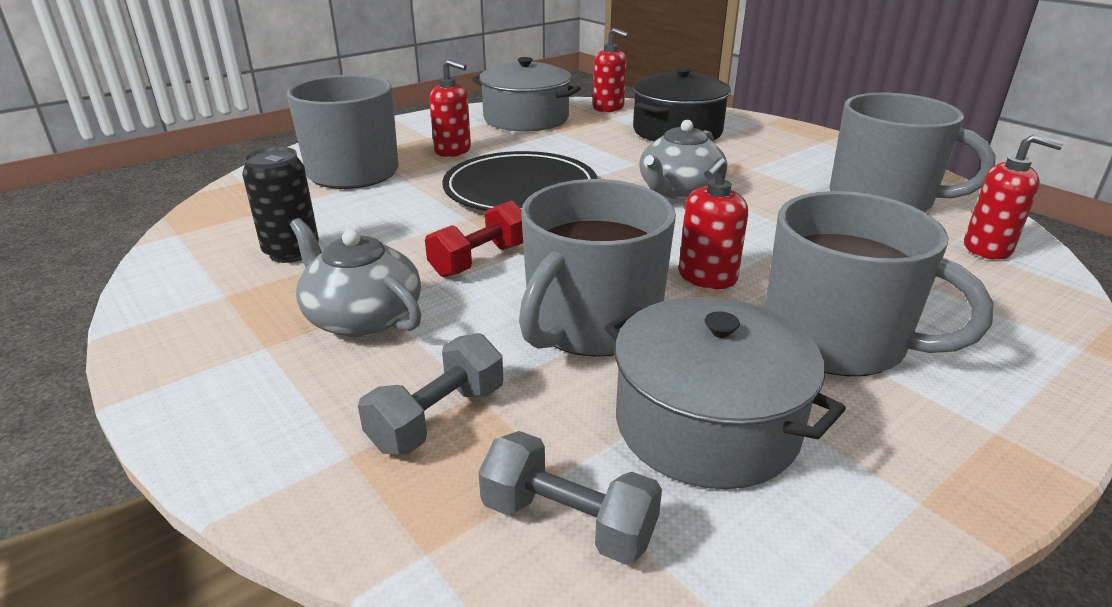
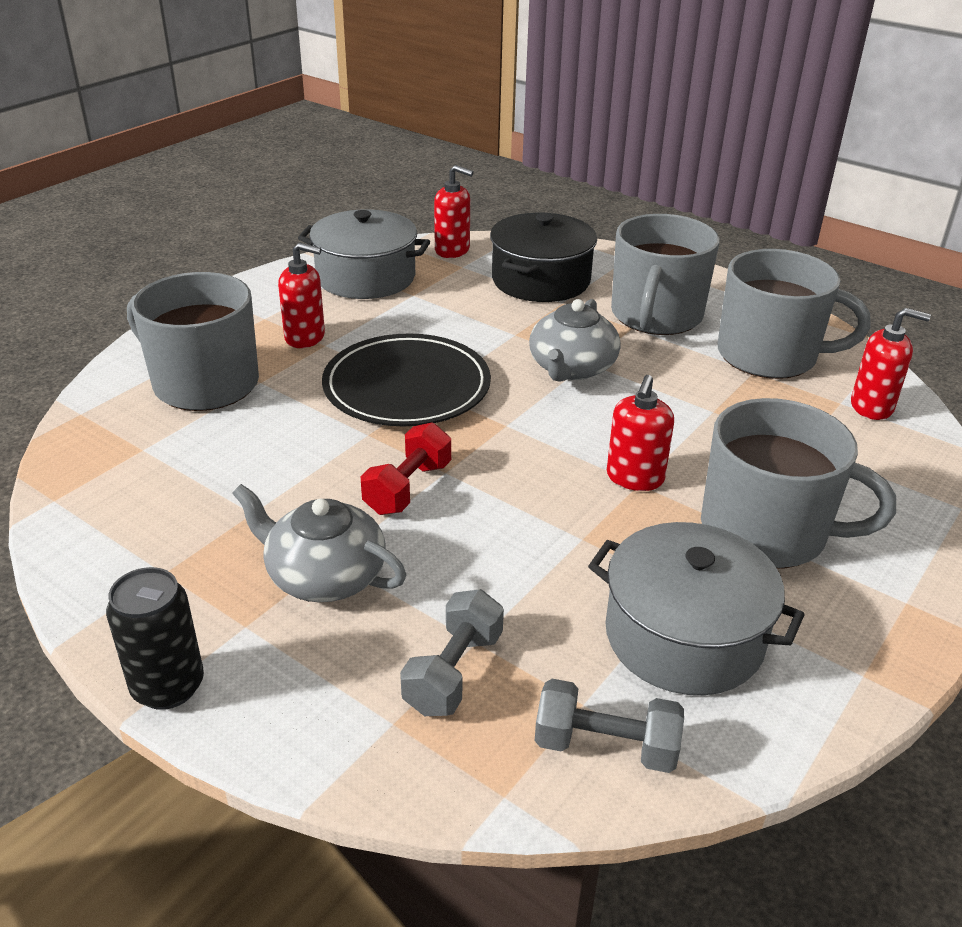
camera: 15 degrees left, 5 degrees up
black can [242,147,319,263] -> black can moved to [106,567,204,710]
grey mug [519,179,676,357] -> grey mug moved to [611,214,720,335]

